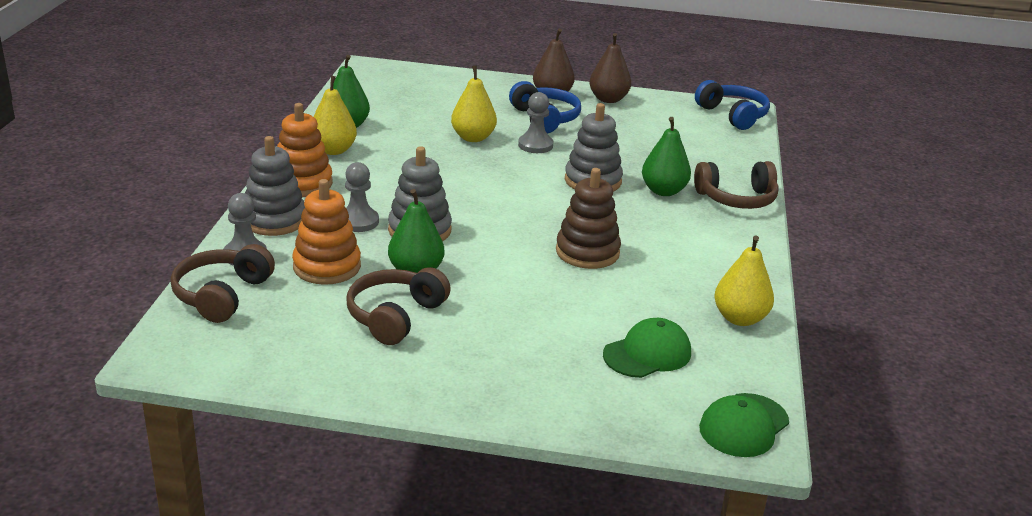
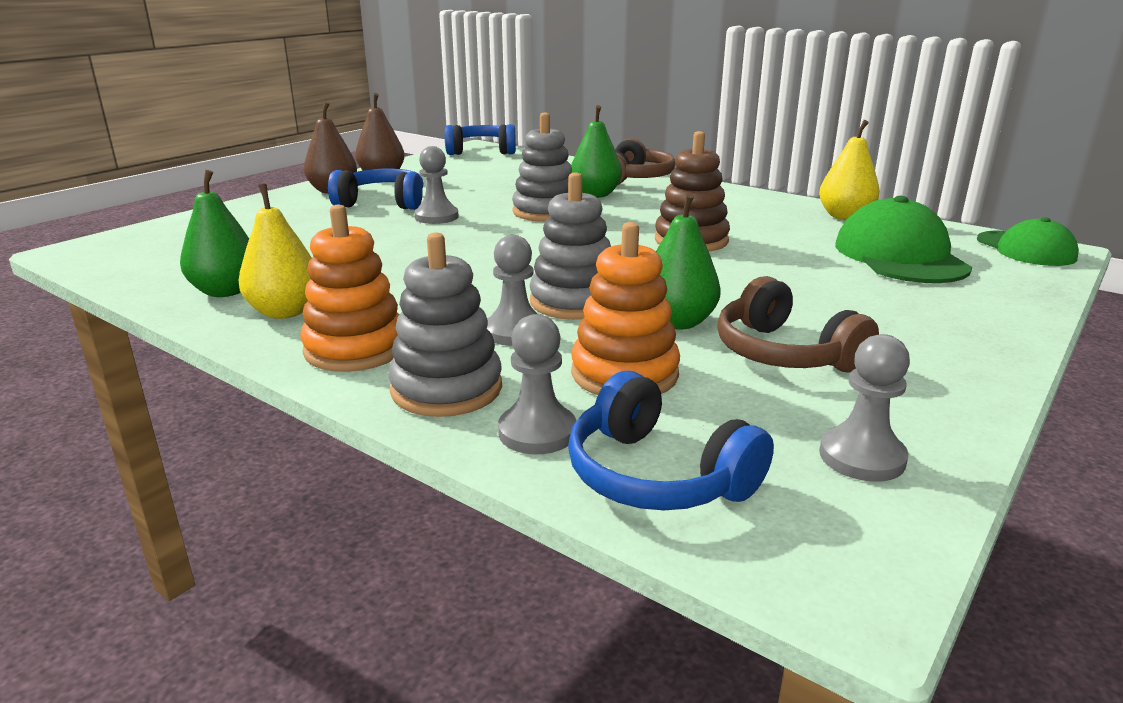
camera: 60 degrees left, 5 degrees down
brown headphones [171,244,275,323] -> blue headphones [568,371,774,510]
yellow pear [451,65,497,142] -> none
green cap [603,318,691,378] -> green cap [835,196,972,283], size x1.52
none -> grey pawn [819,334,910,482]

